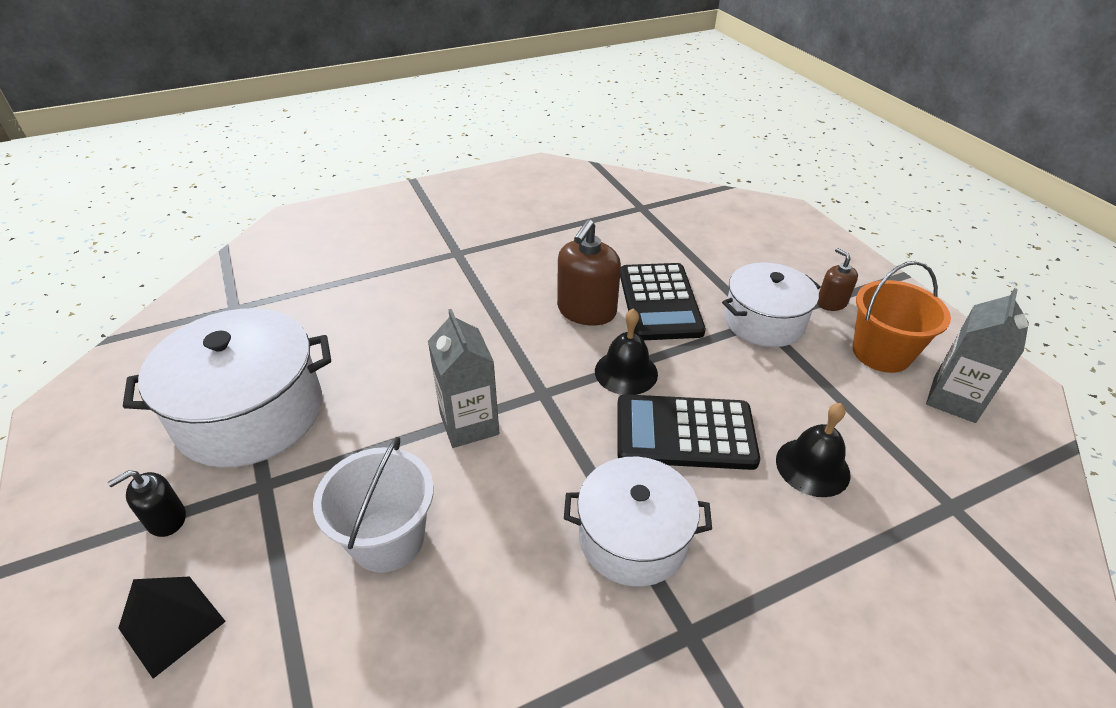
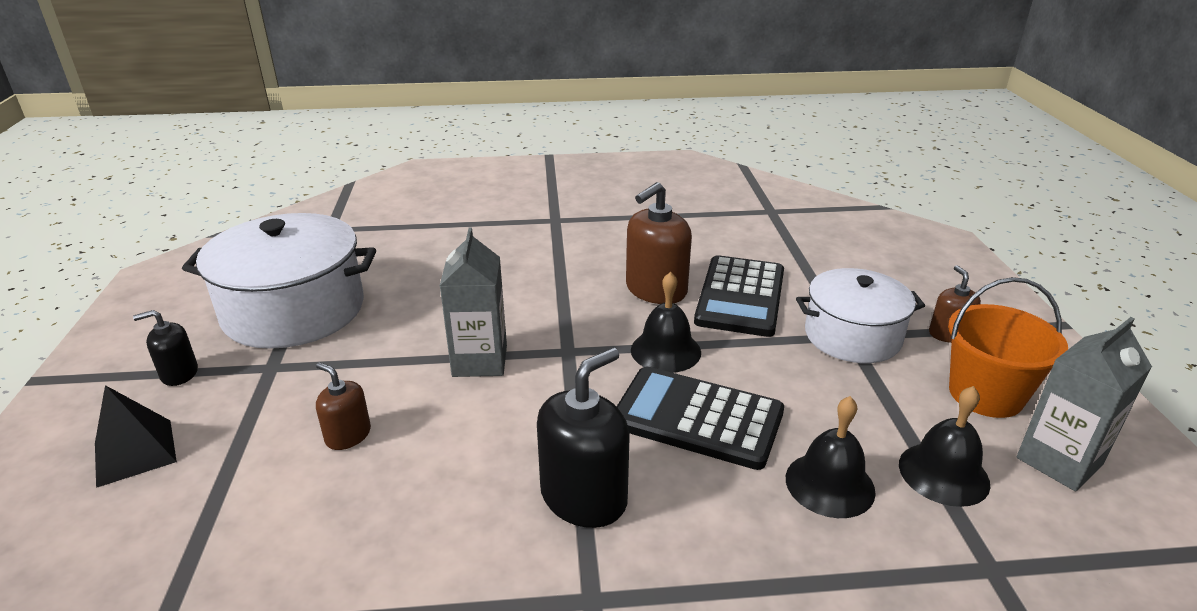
camera: 20 degrees right, 10 degrees down
white bucket [313,437,434,573] -> brown soap dispenser [316,362,371,450]
white pot [564,457,712,587] -> black soap dispenser [537,347,630,528]
none -> black bell [899,386,990,507]

